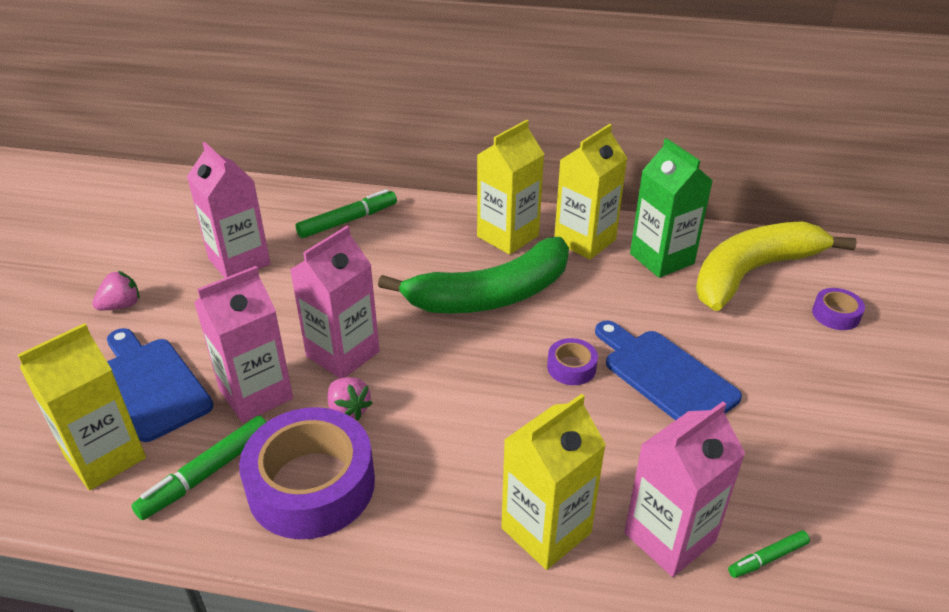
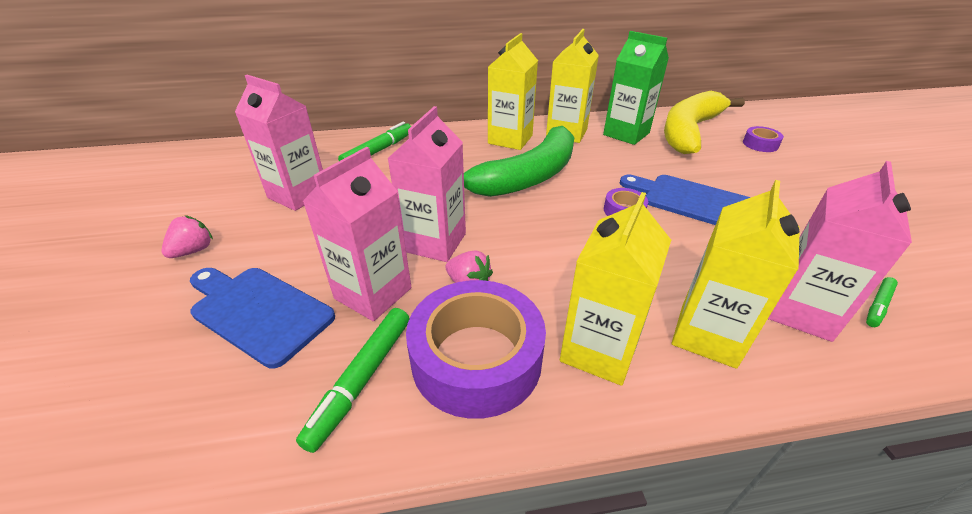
camera: 20 degrees left, 0 degrees up
yellow carton [18,323,146,491] -> yellow carton moved to [560,192,671,386]

